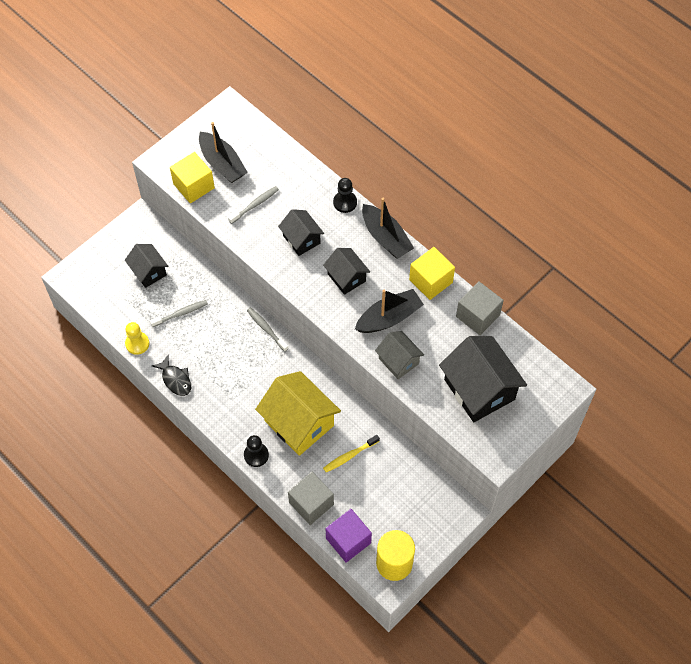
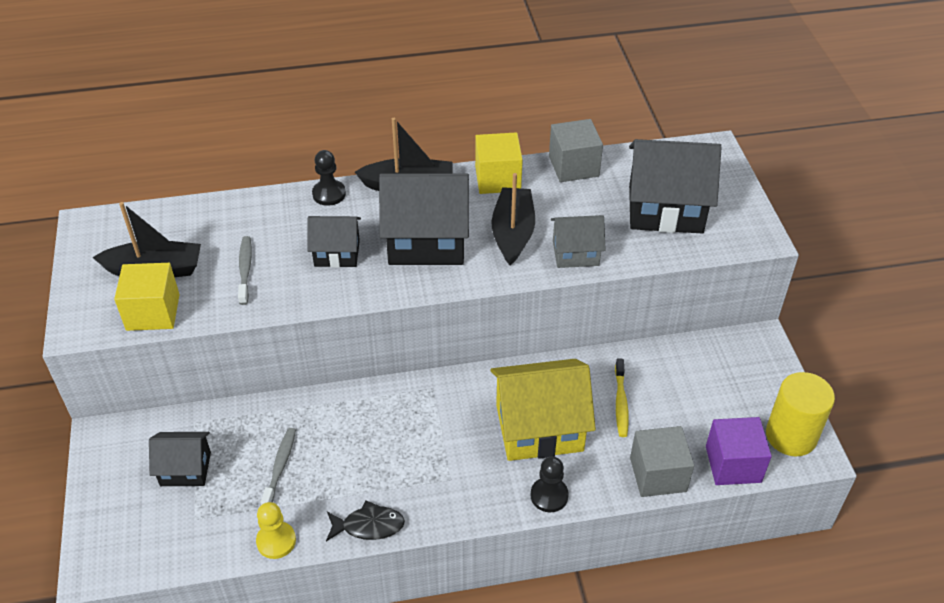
camera: 55 degrees left, 15 degrees down
grey toothbrush [247,307,289,352] -> none
black house [323,248,370,295] -> black house [379,173,469,265], size x1.78

